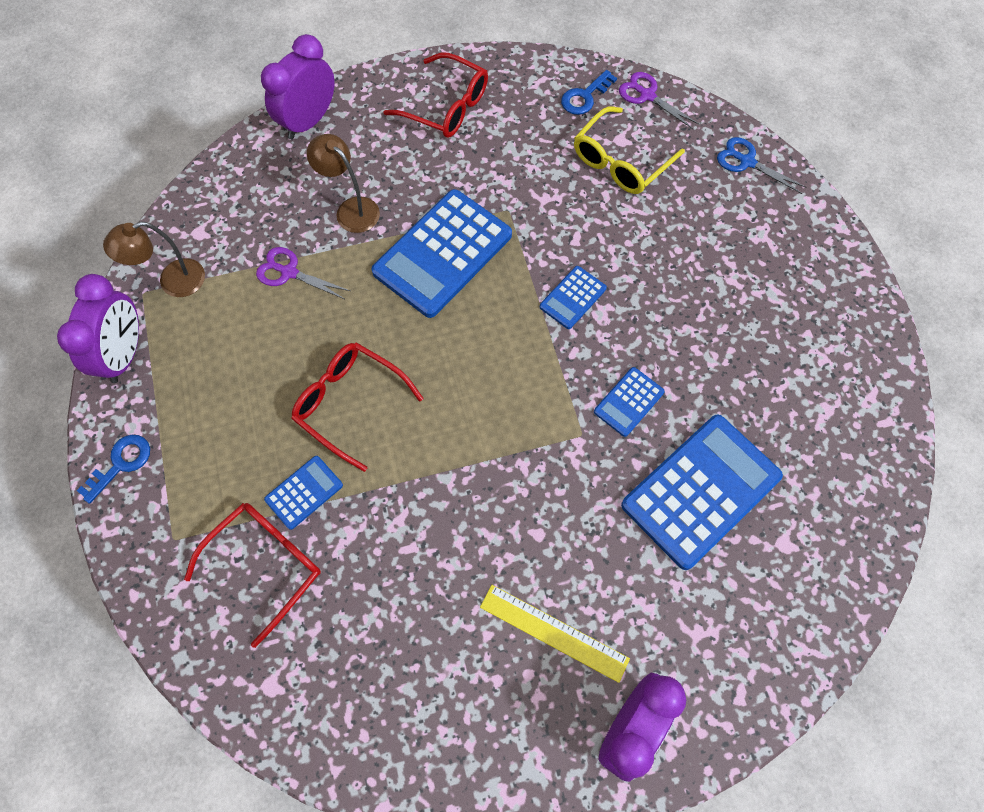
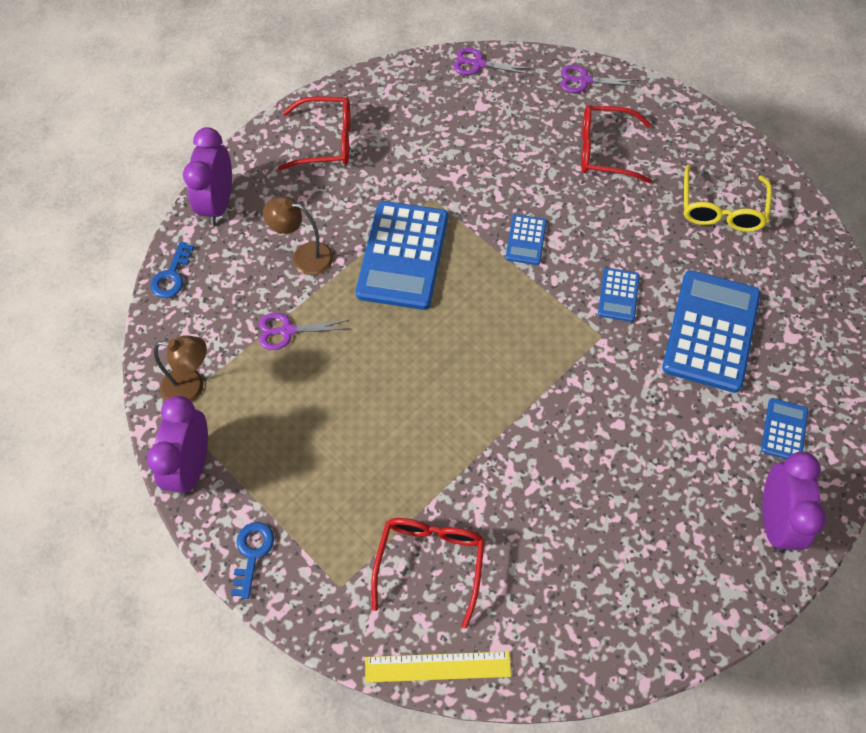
camera: 30 degrees left, 5 degrees down
purple clock [57,274,139,383] -> purple clock turned 150 degrees counterclockwise [147,396,208,496]
brown lamp [103,222,205,297] -> brown lamp turned 120 degrees counterclockwise [154,335,207,402]
blue calculator [264,456,343,530] -> blue calculator moved to [761,398,808,459]
red glasses [291,343,424,472] -> red glasses moved to [581,105,652,183]
yellow ruler [480,585,630,683] -> yellow ruler moved to [365,651,511,683]
blue key [561,70,617,115] -> blue key moved to [151,242,194,298]
yellow glasses [574,106,685,194] -> yellow glasses moved to [684,164,772,232]
blue scissors [717,137,806,194] -> purple scissors [560,65,639,93]

